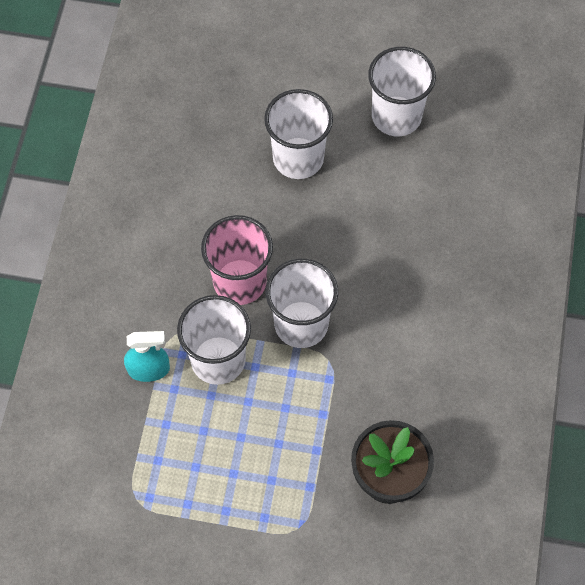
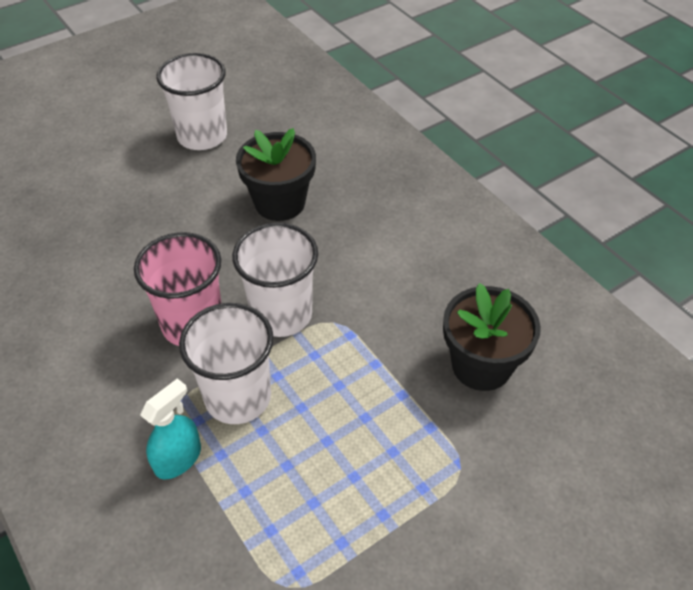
camera: 45 degrees left, 15 degrees down
white cup [264,89,333,179] -> none
none -> black flower pot [236,128,316,221]

